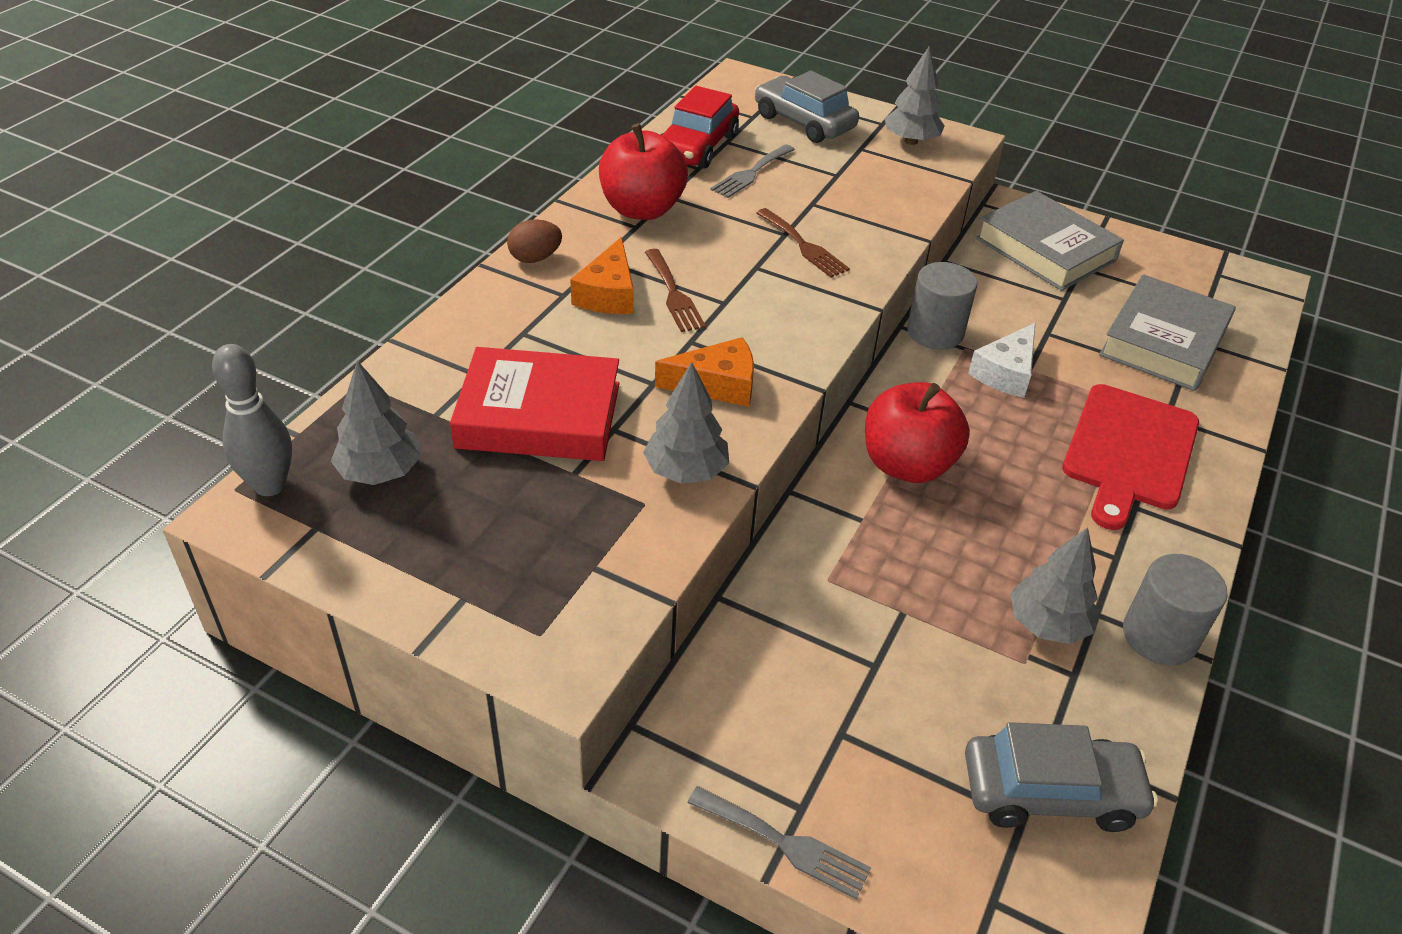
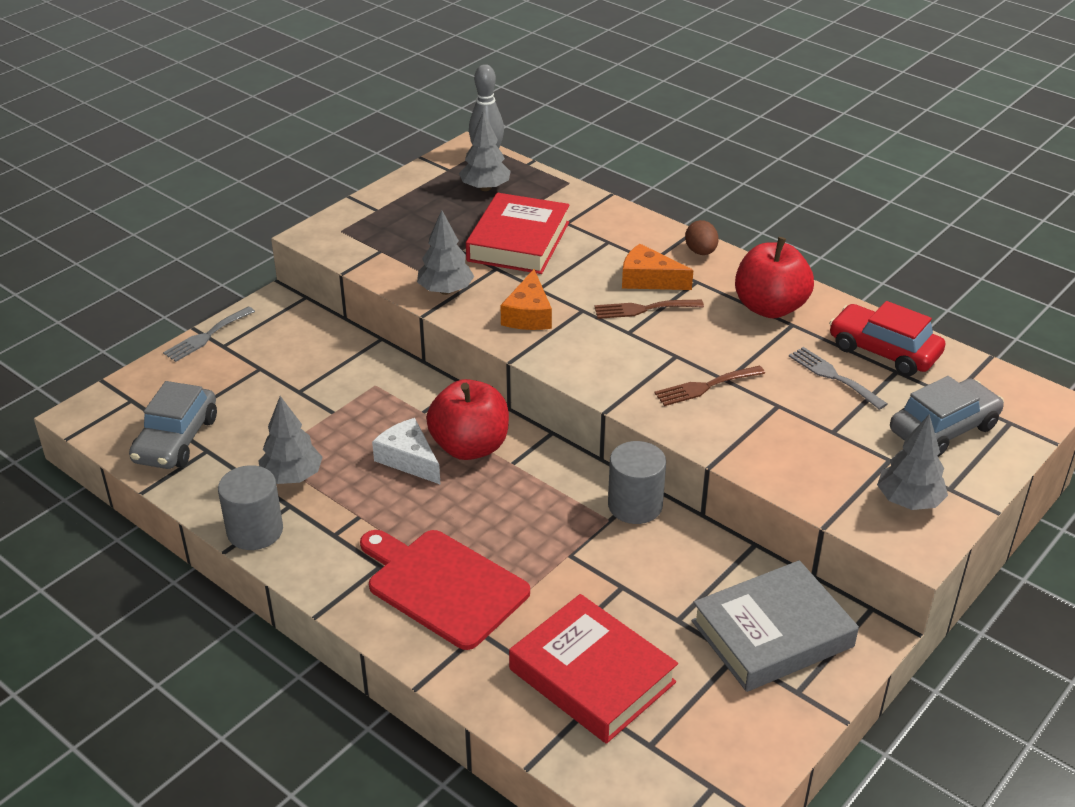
camera: 105 degrees right, 5 degrees down
white cheese [968,323,1035,398] -> white cheese moved to [372,418,441,485]
grey book [1099,274,1236,391] -> red book [509,594,678,744]

